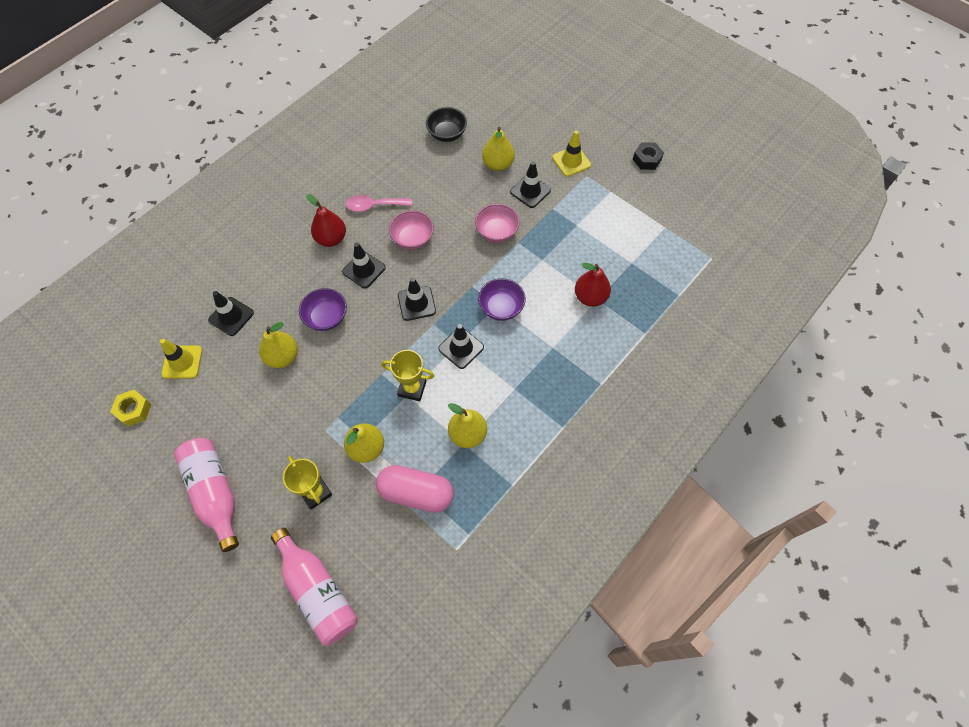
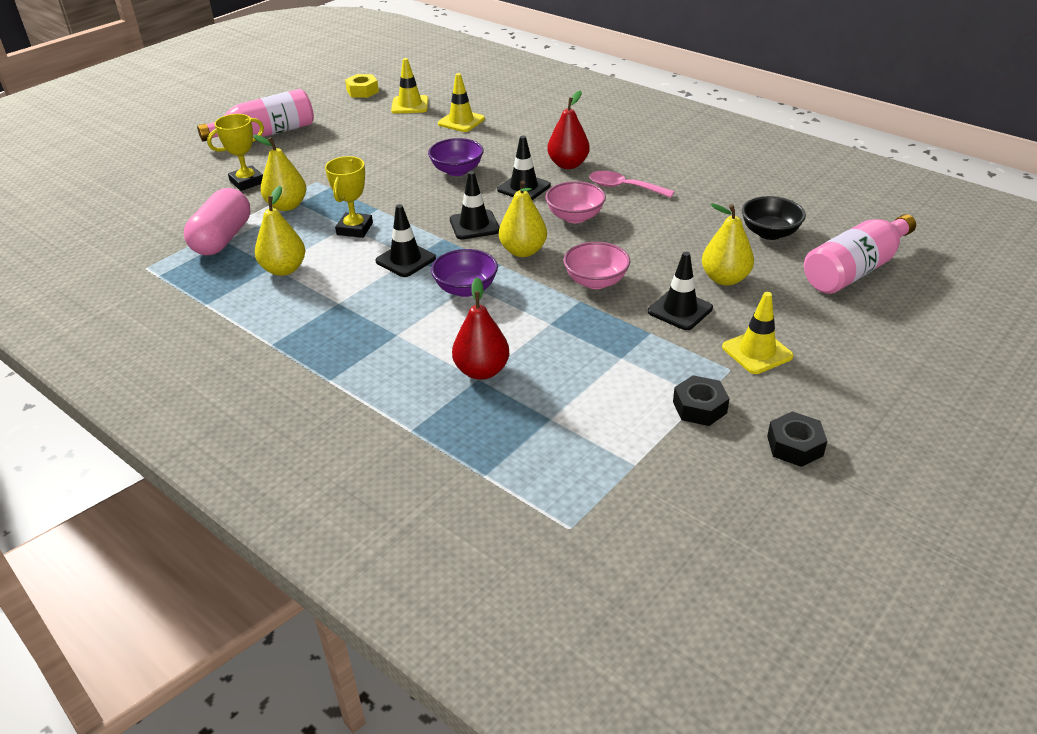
camera: 90 degrees right, 25 degrees down
black traffic cone [208,291,254,336] -> yellow traffic cone [438,73,485,132]
yellow pear [259,322,298,368] -> yellow pear moved to [499,180,547,257]
pink bottle [271,528,358,646] -> pink bottle moved to [804,214,916,294]
pink spoon [346,195,412,212] -> pink spoon turned 60 degrees counterclockwise [589,171,675,198]
none -> black nut [673,375,730,426]

